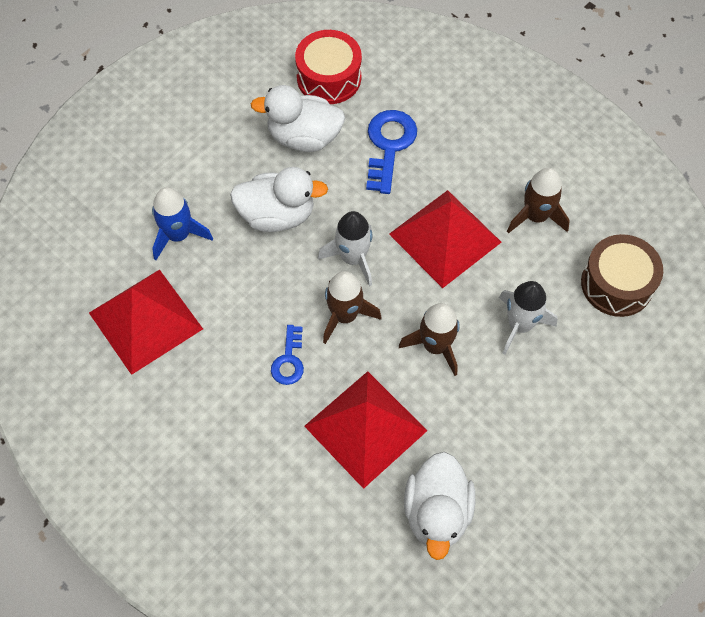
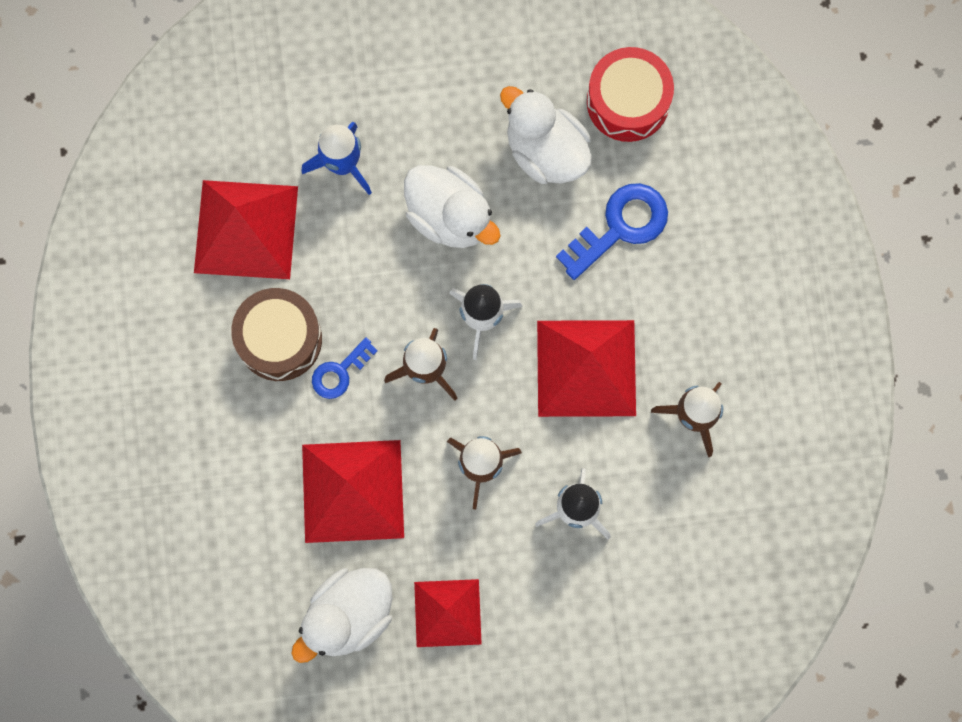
camera: 40 degrees right, 15 degrees up
brown drum [581,234,663,317] -> brown drum moved to [231,288,322,381]
none -> red pyramid [414,579,482,647]

